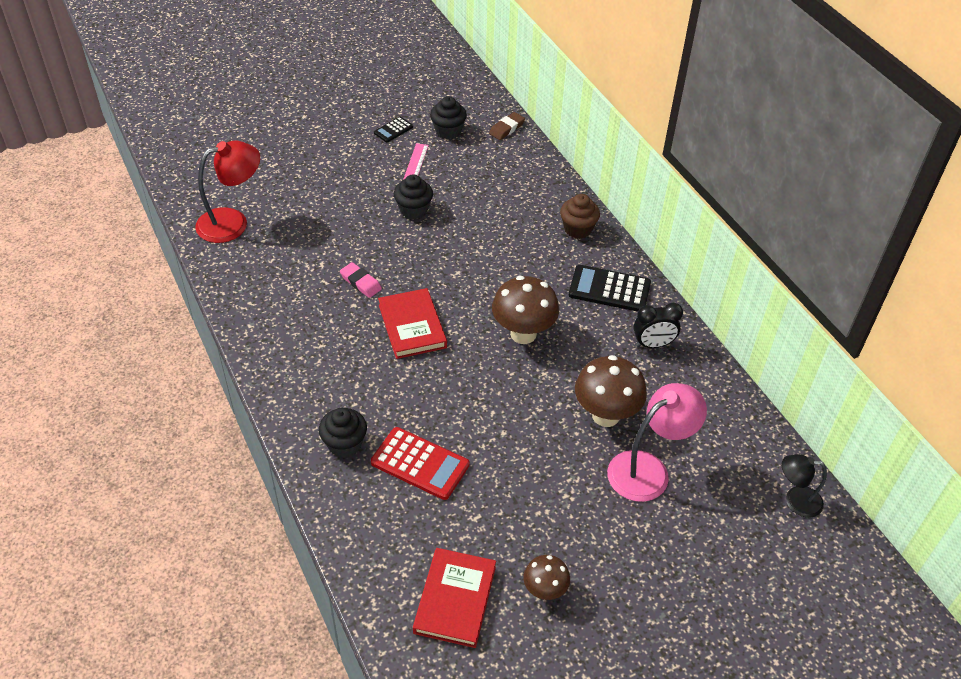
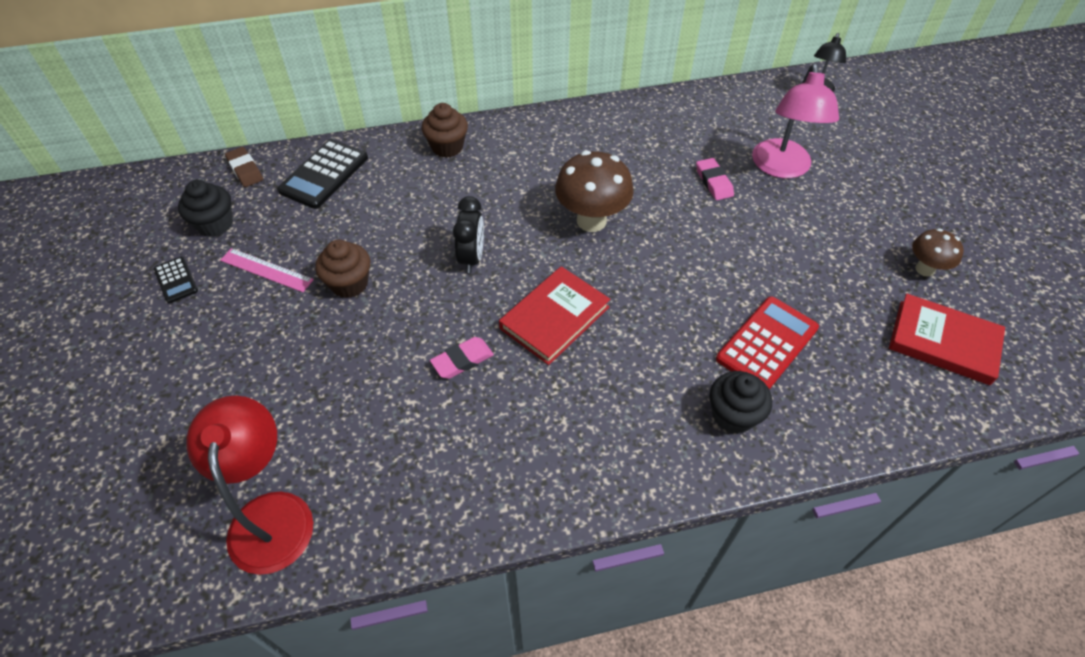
camera: 75 degrees left, 5 degrees up
red book [378,288,447,359] -> red book turned 45 degrees counterclockwise [499,266,610,365]
black cupcake [394,174,433,219] -> brown cupcake [315,240,370,298]
black calculator [569,265,651,312] -> black calculator moved to [277,139,368,209]
brown mushroom [575,355,647,427] -> pink eraser [696,158,734,200]
pink lamp [607,383,707,502] -> pink lamp turned 150 degrees counterclockwise [752,64,839,178]
black clock [633,303,683,348] -> black clock moved to [453,196,484,273]

